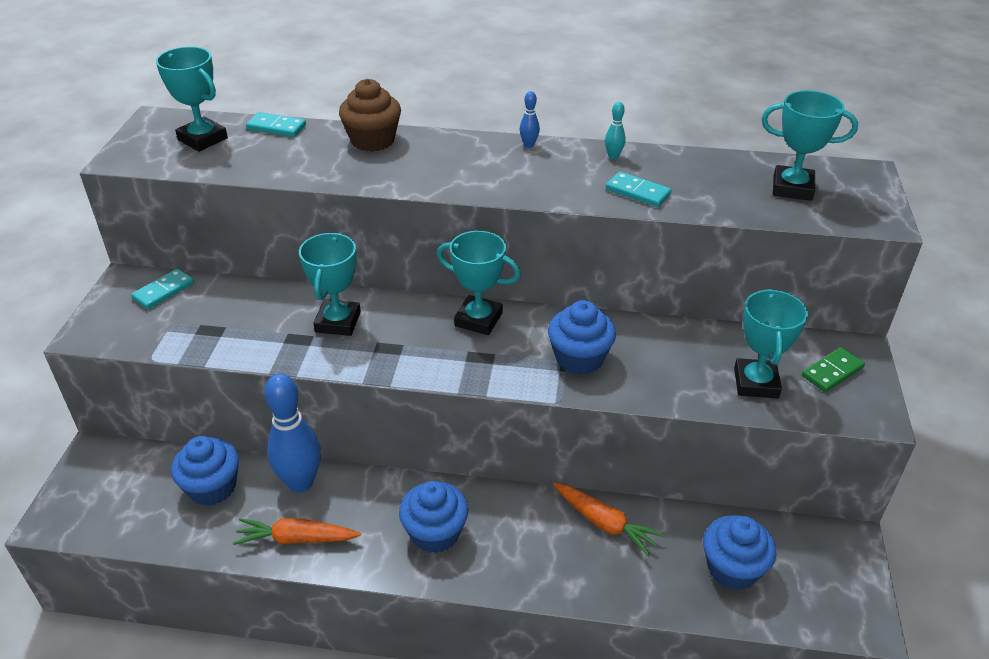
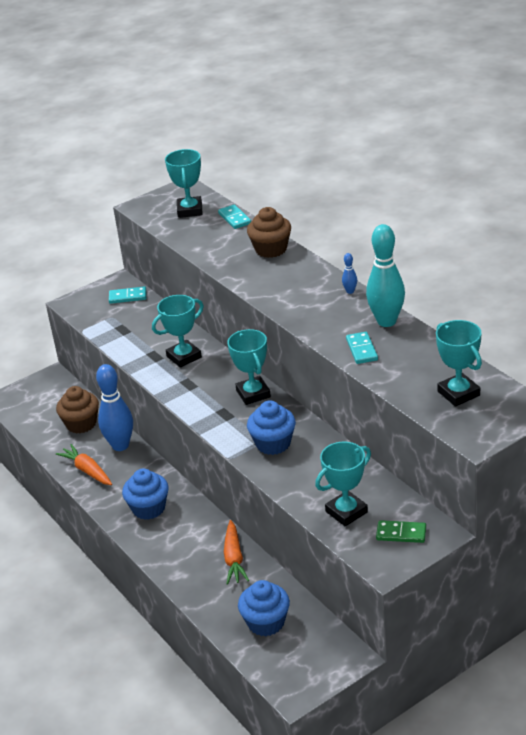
camera: 50 degrees right, 5 degrees down
blue cupcake [171,436,239,506] -> brown cupcake [56,386,99,434]
turquoise bowling pin [605,102,626,159] -> turquoise bowling pin [366,224,405,327], size x2.40

